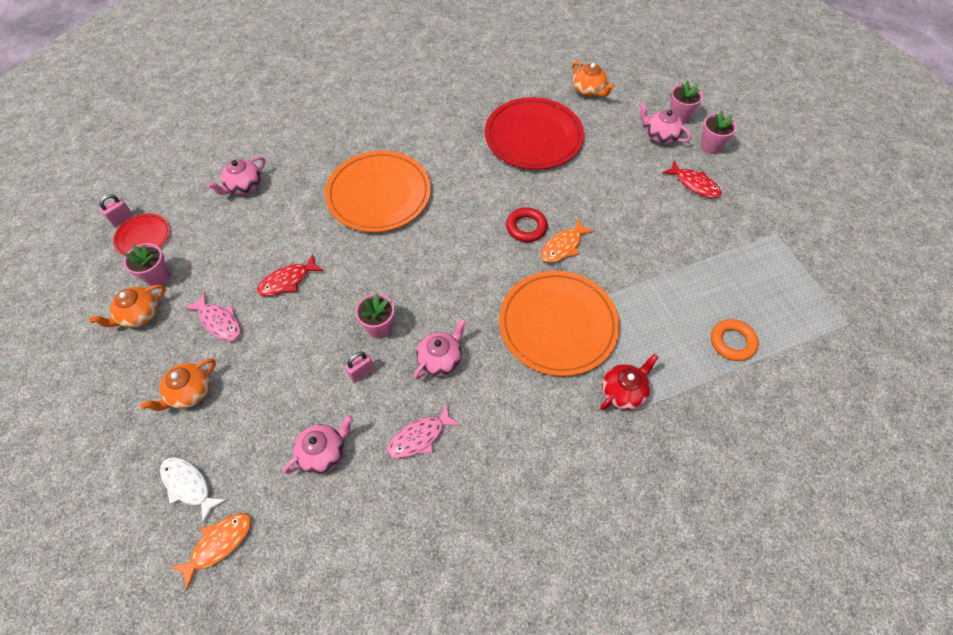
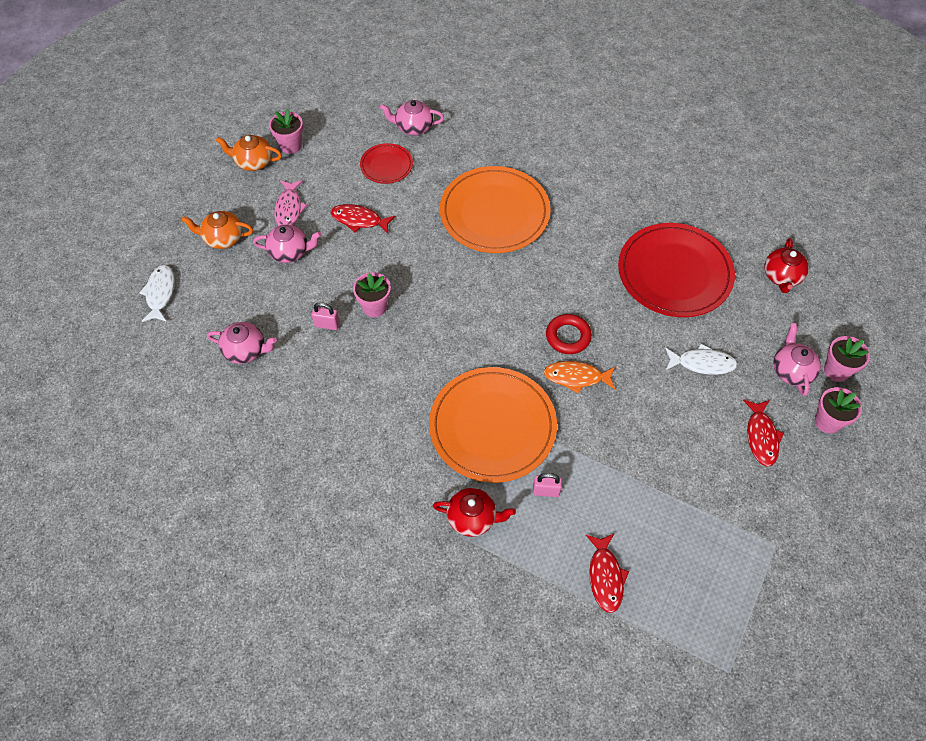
camera: 50 degrees right, 0 degrees up
pink padlock [99,194,133,227] -> pink padlock moved to [533,473,562,497]
red plate [113,214,170,256] -> red plate moved to [360,143,413,184]
orange fish [170,513,251,590] -> none
pink fish [387,404,461,459] -> none
pink teapot [414,318,466,380] -> pink teapot moved to [253,225,321,263]
orange teapot [572,61,615,97] -> red teapot [764,238,809,293]
orange ring [711,319,759,361] -> red fish [586,534,629,613]
none -> white fish [665,344,737,375]

